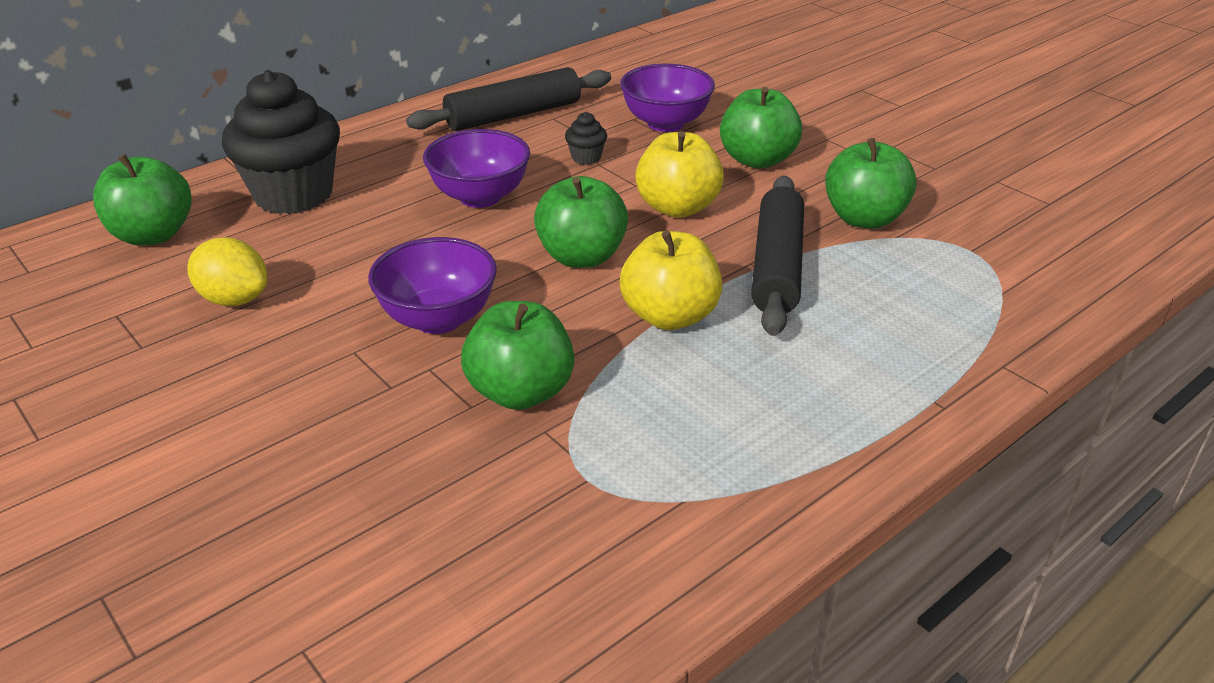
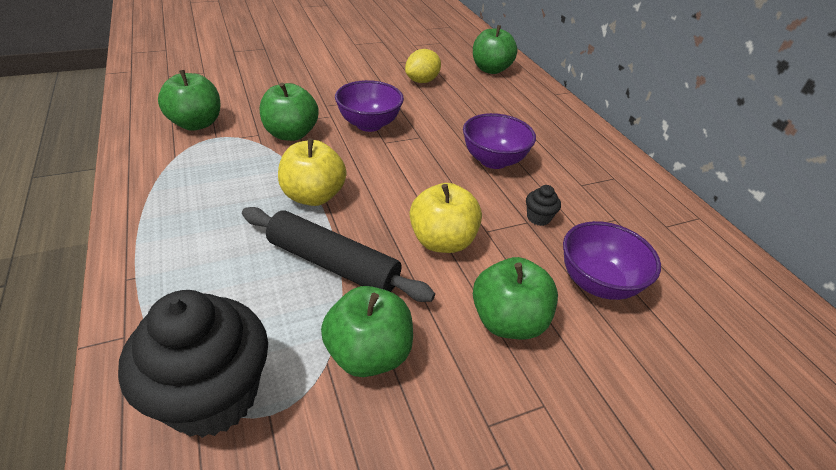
camera: 105 degrees right, 5 degrees up
black cupcake [222,70,340,214] -> black cupcake moved to [118,290,268,438]
black rolling pin [406,67,611,131] -> none
green apple [534,176,628,268] -> green apple moved to [158,70,220,131]

